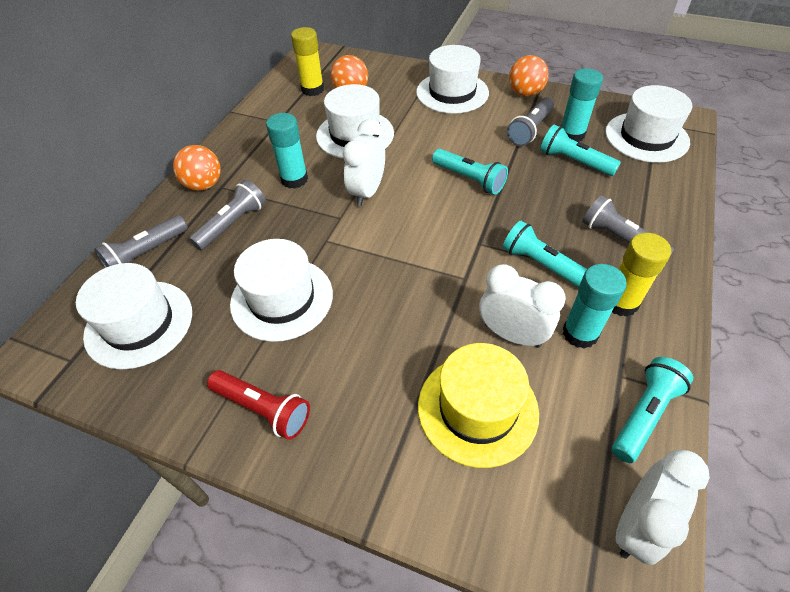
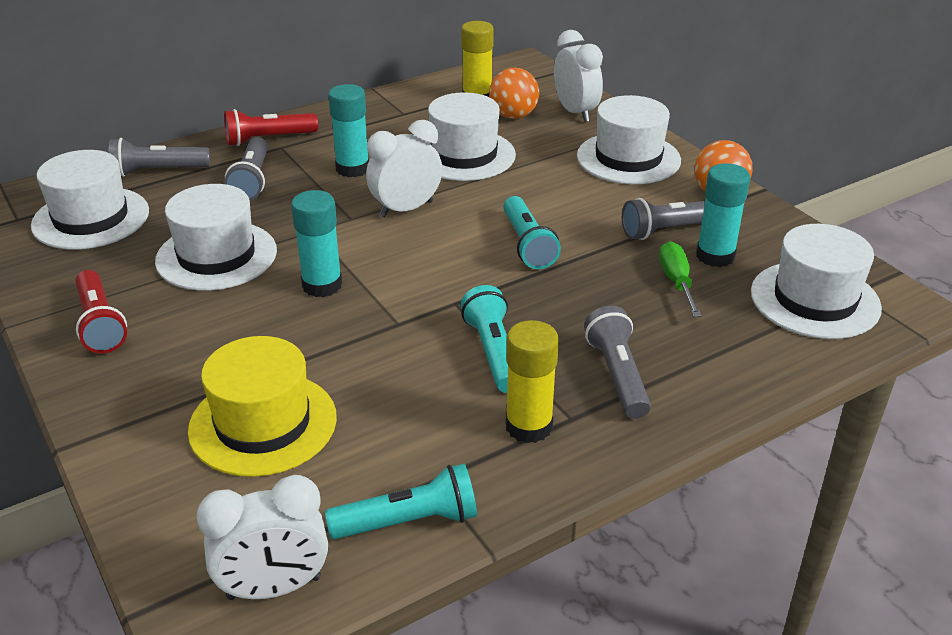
camera: 35 degrees right, 15 degrees down
orange ball [173,145,221,191] -> red flashlight [224,109,318,146]
grey flashlight [189,180,266,250] -> grey flashlight turned 105 degrees clockwise [224,137,268,200]
white clock [479,264,566,348] -> white clock moved to [554,30,603,122]
turquoise flashlight [540,125,621,176] -> green screwdriver [659,241,702,317]
turquoise glue stick [563,264,627,349] -> turquoise glue stick moved to [291,190,342,297]

